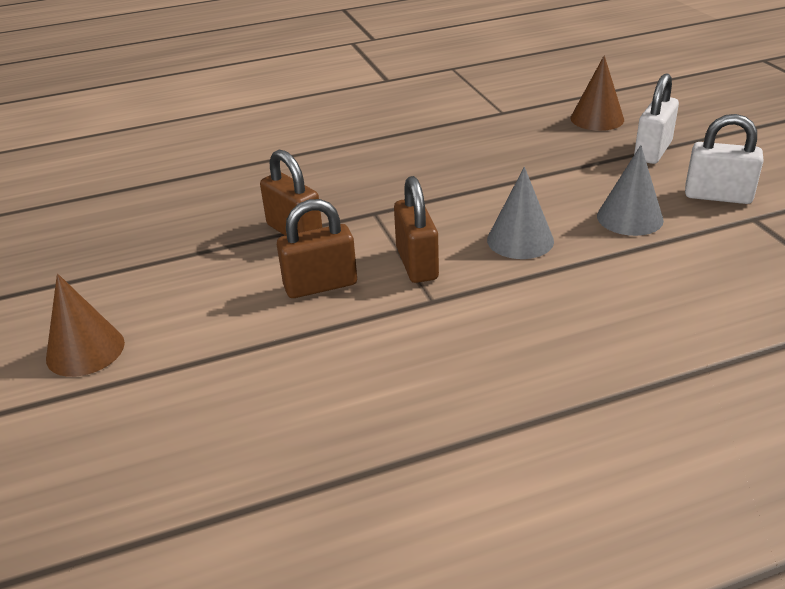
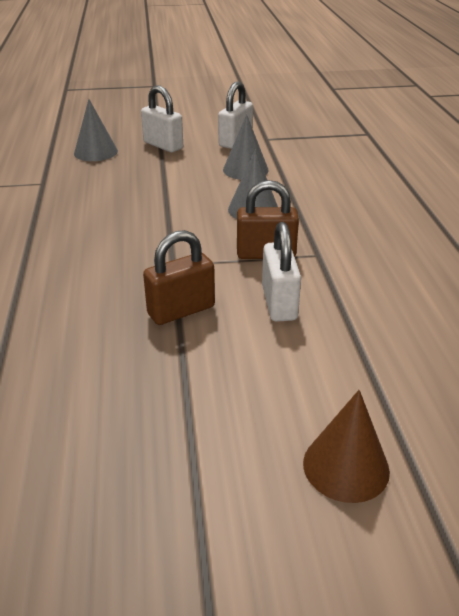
camera: 80 degrees left, 0 degrees up
brown padlock [277,199,357,298] -> white padlock [262,222,301,322]
brown cone [570,55,624,131] -> grey cone [74,99,118,161]

